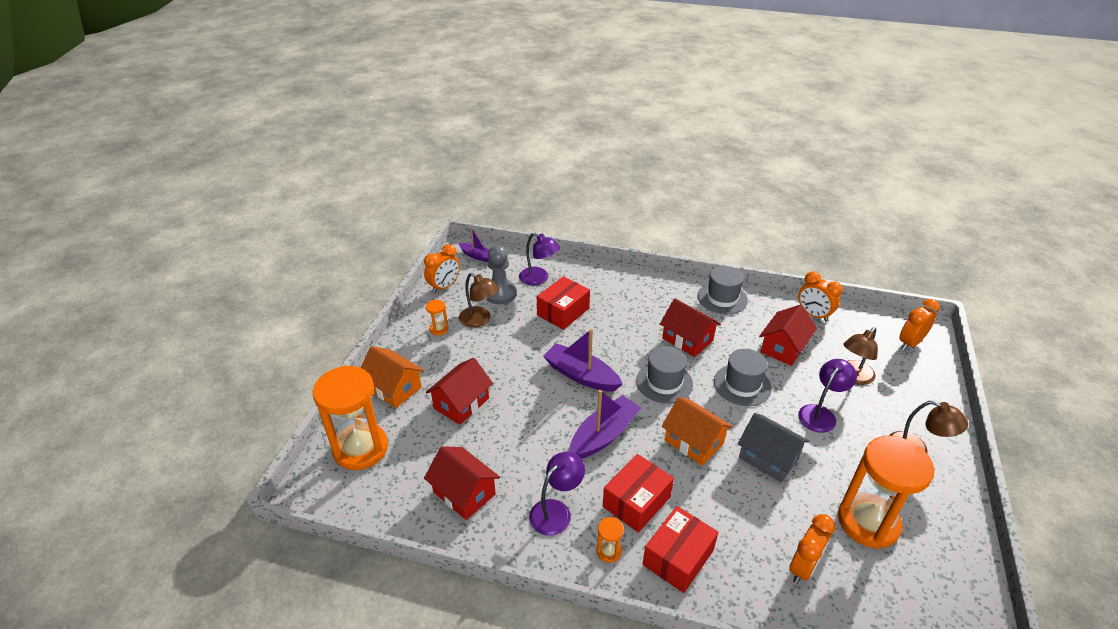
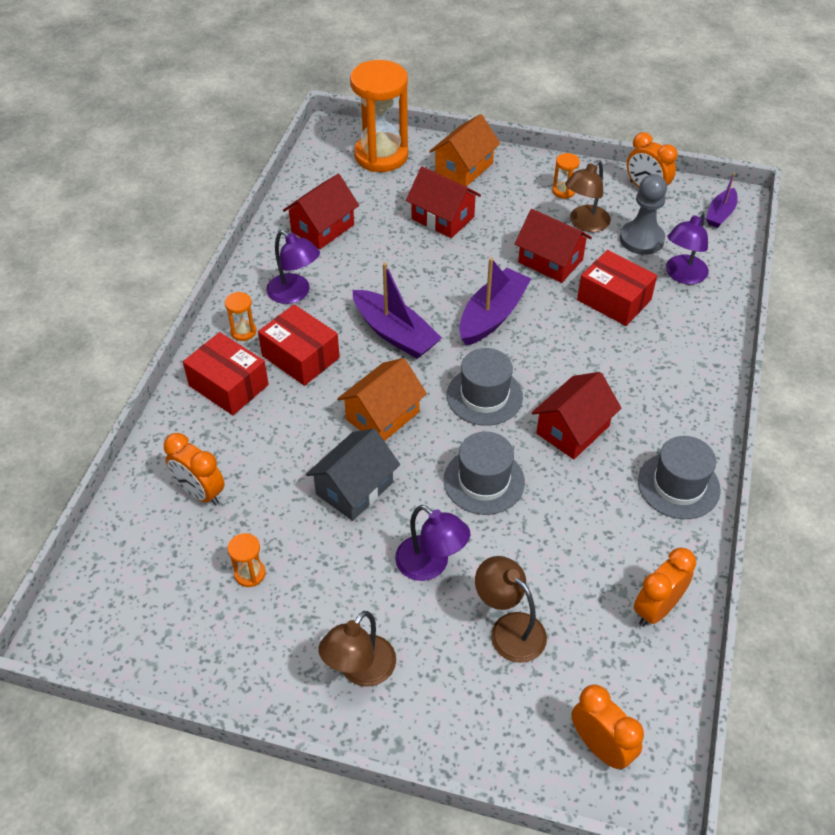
camera: 90 degrees right, 10 degrees up
red house [759,304,817,366] -> red house moved to [515,209,592,283]
orange hourglass [838,436,934,549] -> orange hourglass [228,533,265,587], size x0.41

